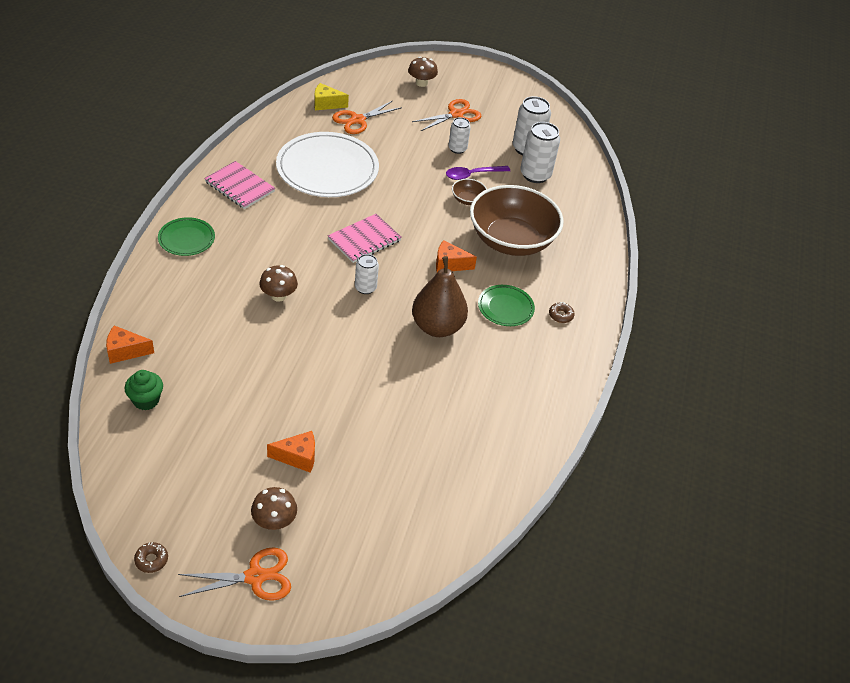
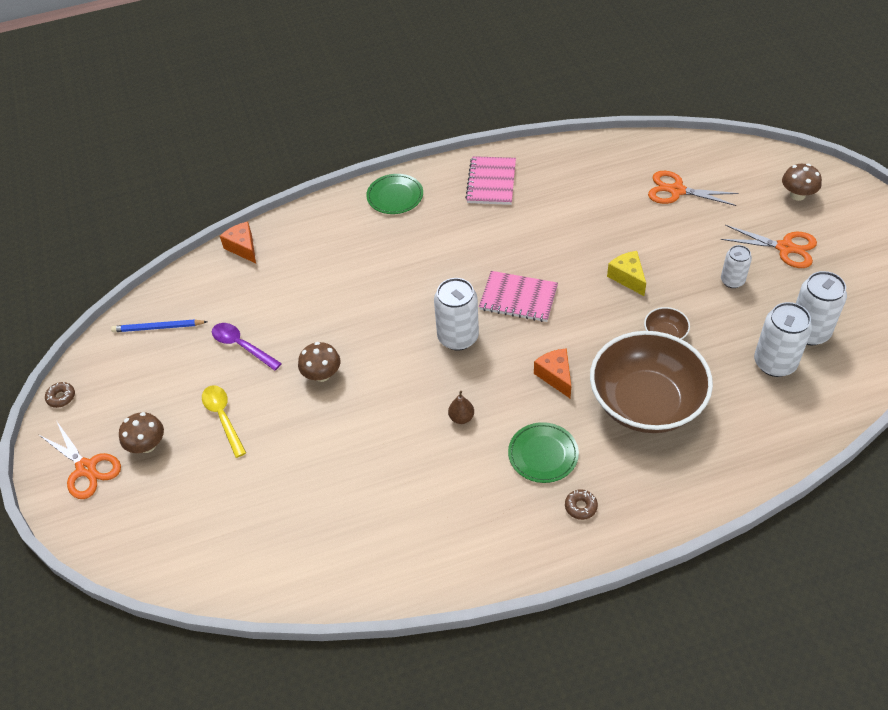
camera: 65 degrees right, 5 degrees up
green cupcake [124,370,163,411] -> none
brown mushroom [259,265,298,302] -> brown mushroom moved to [298,342,340,382]
orange cheese [267,431,315,473] -> yellow spoon [202,385,246,458]
white plate [276,132,379,197] -> none
yellow cheese [314,83,349,110] -> yellow cheese moved to [607,251,646,296]
white can [355,254,379,294] -> white can [434,278,479,350], size x1.66
brown pear [412,256,468,337] -> brown pear [448,391,474,424], size x0.41
purple spoon [446,166,510,180] -> purple spoon moved to [212,323,282,371]
none -> blue pencil [111,319,207,332]

